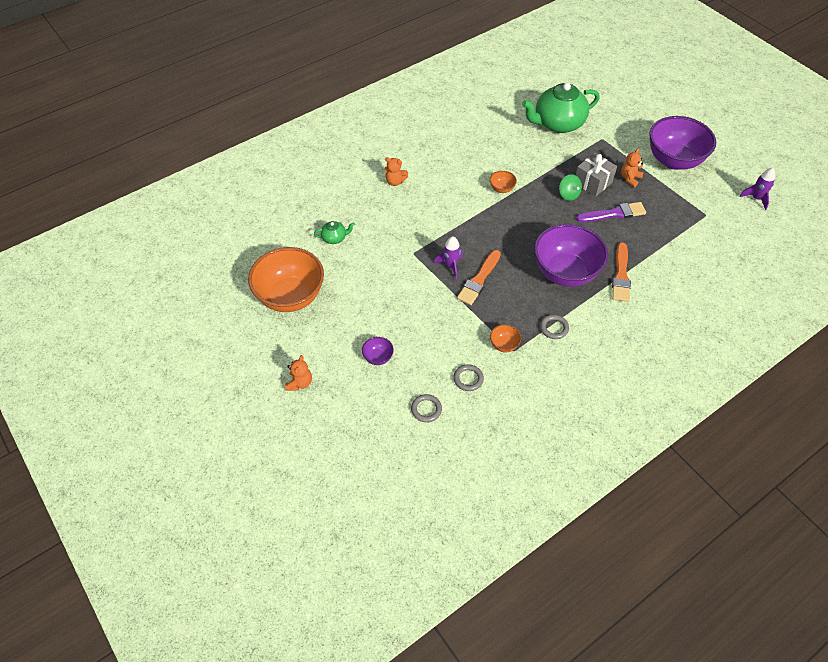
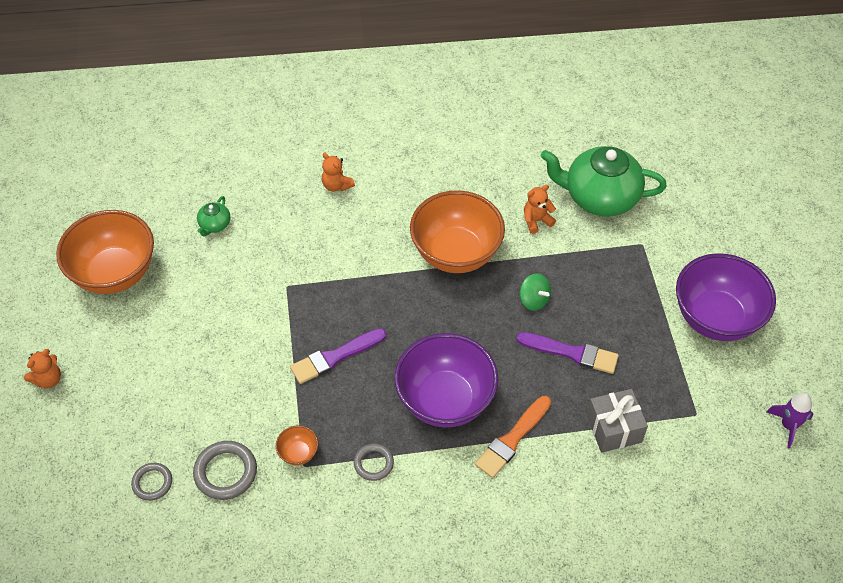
camera: 30 degrees right, 0 degrees up
green teapot [314,221,355,244] -> green teapot turned 90 degrees clockwise [197,196,230,236]
purple bowl [362,337,394,365] -> none
purple rocket [434,236,463,279] -> none
grey ring [454,364,484,391] -> grey ring [193,441,257,500], size x1.57
orange brush [457,250,501,305] -> purple brush [290,328,386,384]
orange bowl [490,171,517,193] -> orange bowl [410,190,505,273], size x2.46
green spinning top [559,174,582,201] -> green spinning top turned 45 degrees counterclockwise [520,273,551,311]
grey gift [576,153,617,197] -> grey gift moved to [586,389,648,453]
orange teddy bear [621,148,644,187] -> orange teddy bear moved to [524,185,556,234]

